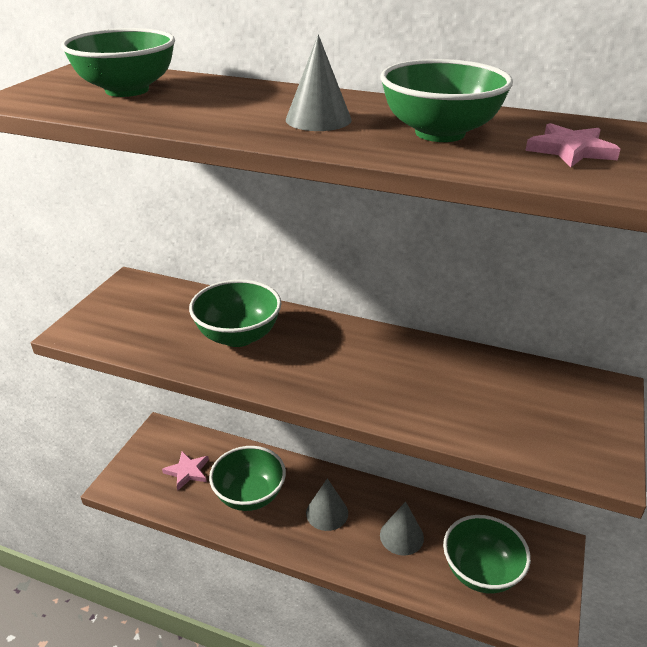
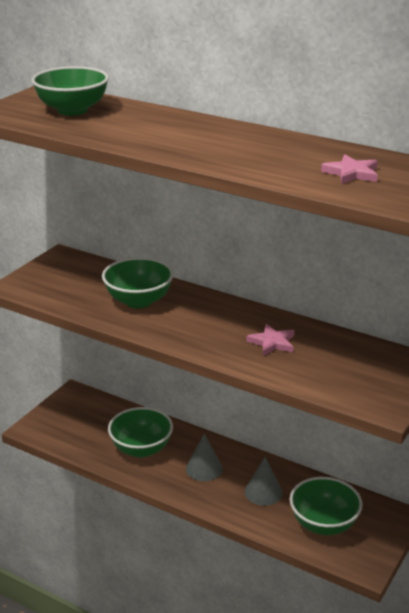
camera: 10 degrees right, 5 degrees down
pink star [162,451,209,491] -> pink star moved to [246,324,294,356]
grey cone [286,34,352,131] -> none
green bowl [381,59,513,142] -> none

